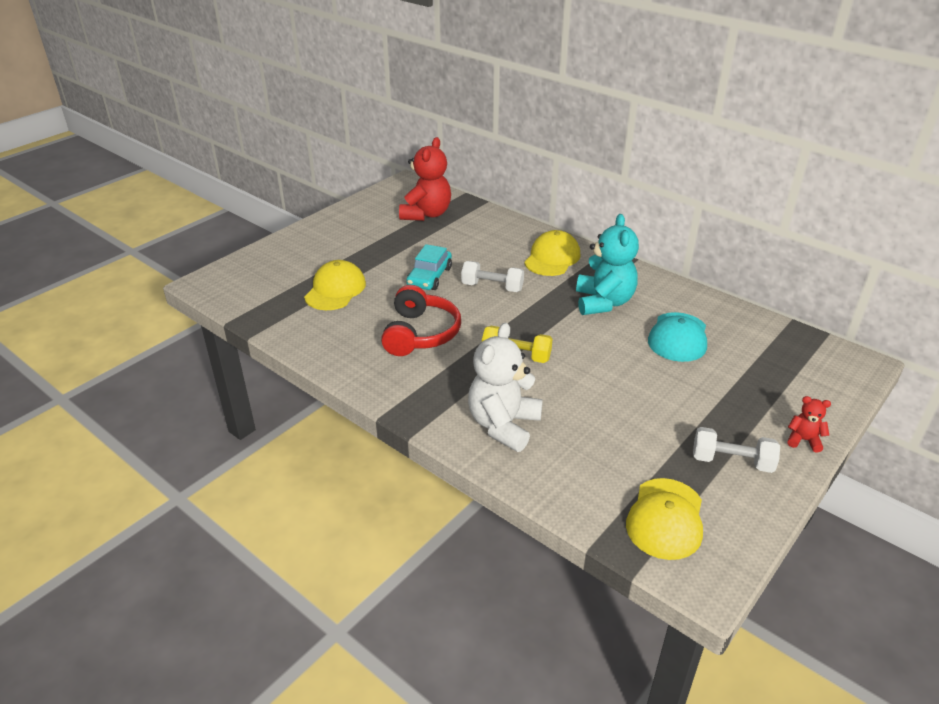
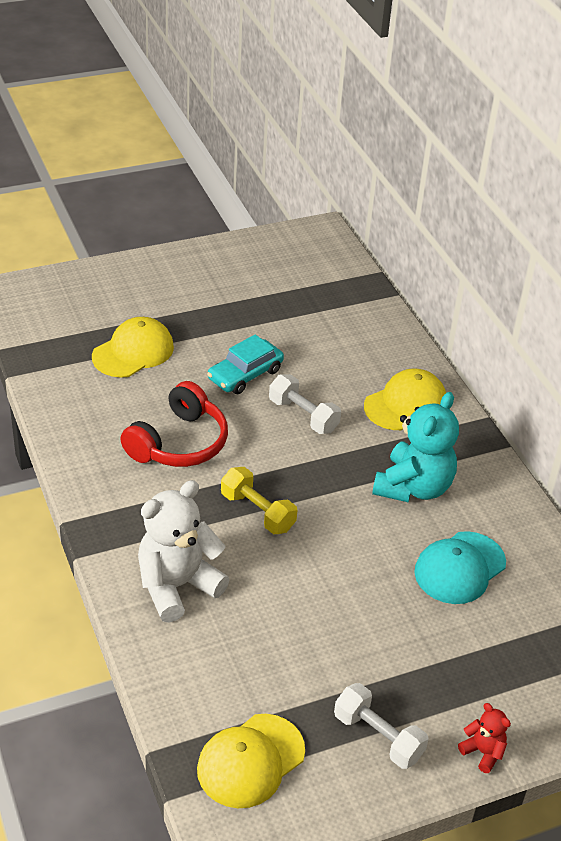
camera: 25 degrees right, 5 degrees up
red teddy bear [399,137,451,221] -> none

